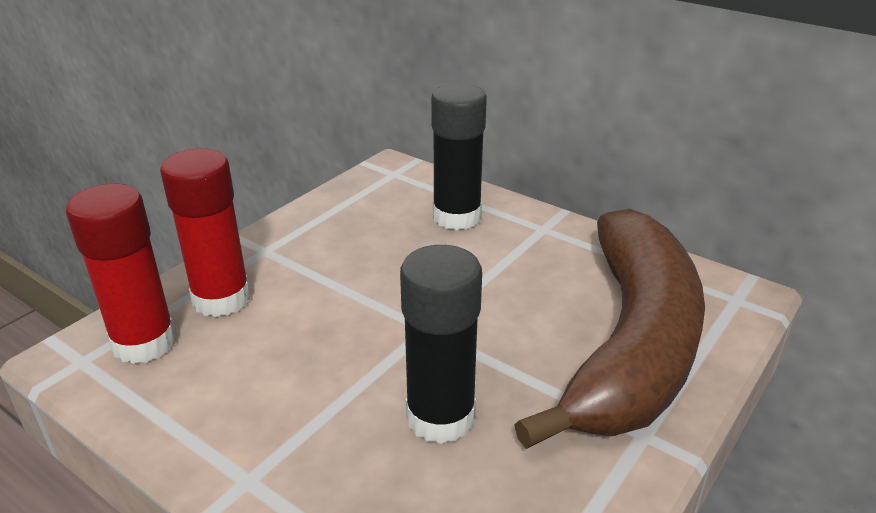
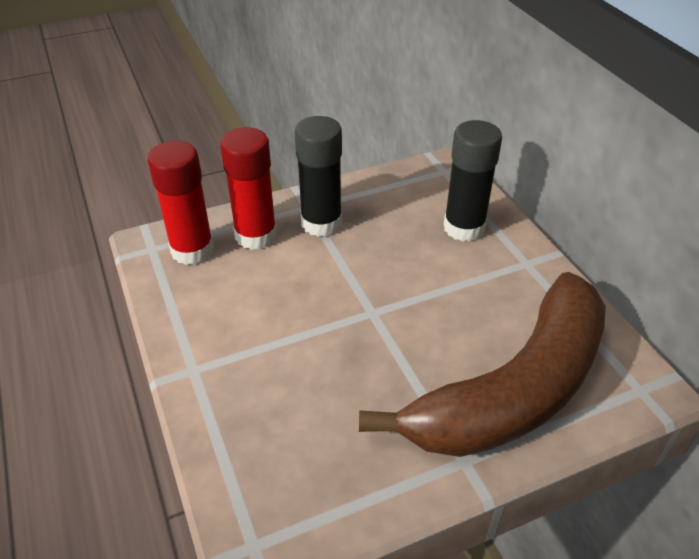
camera: 30 degrees right, 10 degrees up
black glue stick [400,245,482,444] -> black glue stick moved to [295,116,342,237]

